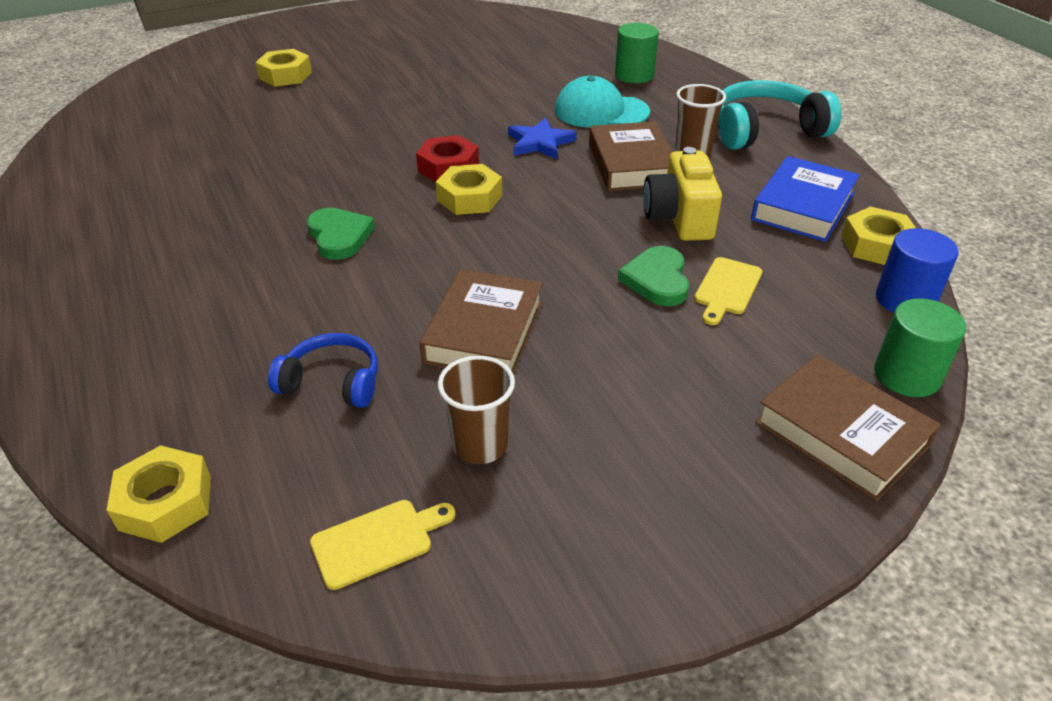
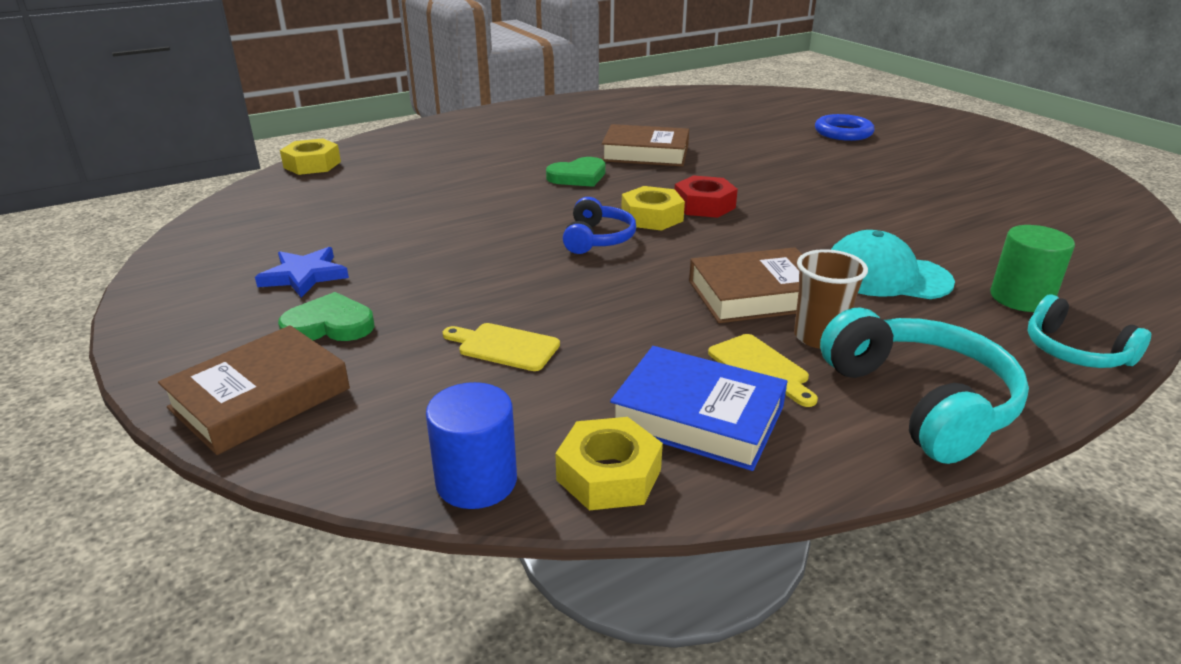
camera: 85 degrees right, 10 degrees down
yellow nut [256,49,312,87] -> blue ring [815,114,875,141]
blue headphones [268,333,378,408] -> blue headphones moved to [563,197,636,254]
yellow cutting board [310,500,456,590] -> yellow cutting board moved to [708,334,818,407]
brown book [419,269,543,375] -> brown book moved to [602,124,689,166]
brown cup [438,356,515,464] -> none
blue star [508,117,577,159] -> blue star moved to [255,247,349,298]
turquoise cap [555,76,650,127] -> turquoise cap turned 75 degrees counterclockwise [831,230,955,299]
green heart [618,246,689,306] -> green heart moved to [278,292,375,341]
yellow camera [643,147,722,241] -> none
green cylinder [874,298,966,397] -> none
none -> turquoise headphones [1028,295,1151,368]

